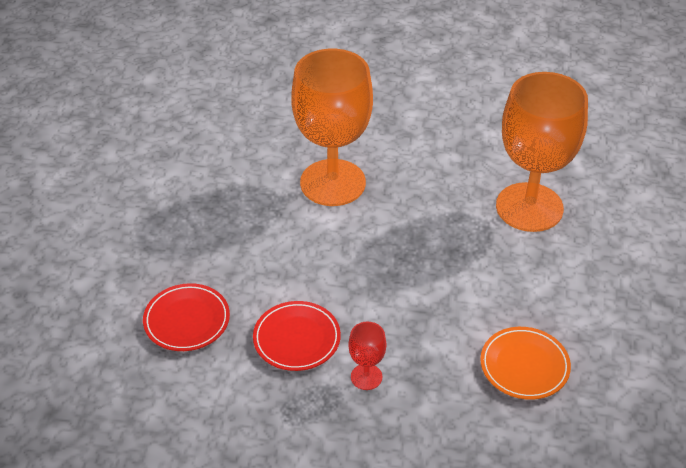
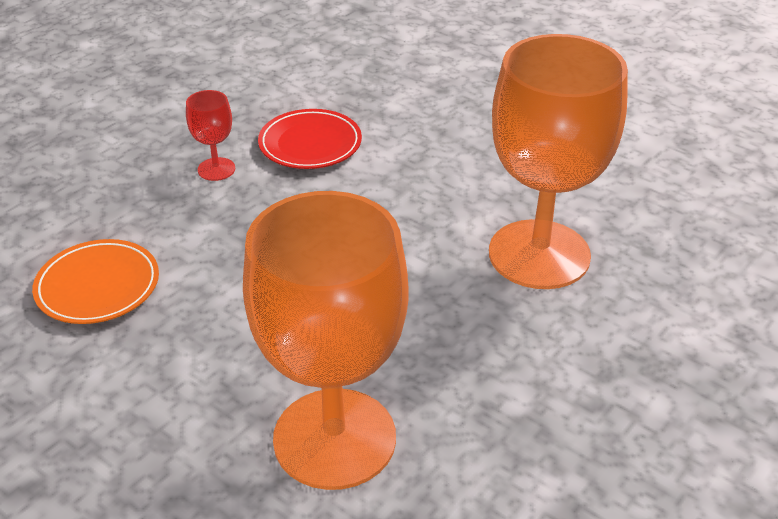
camera: 120 degrees right, 5 degrees down
red plate [143,283,230,351] -> none

